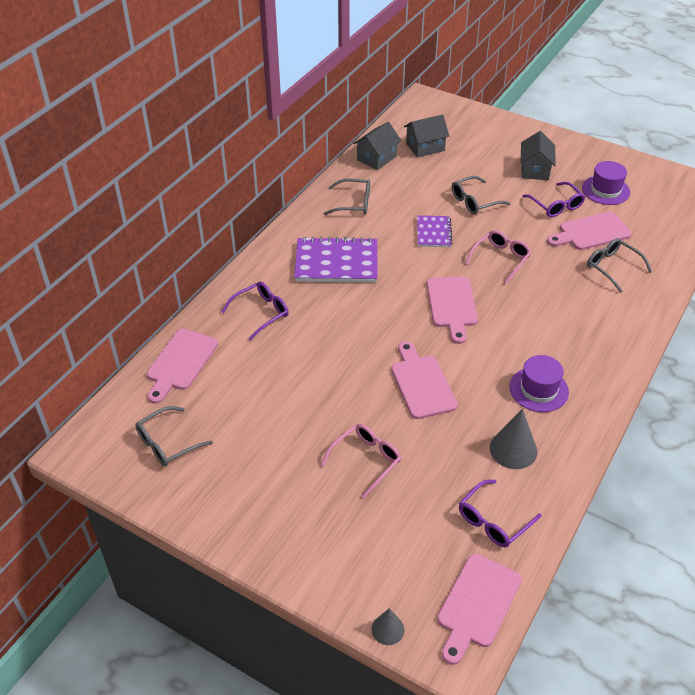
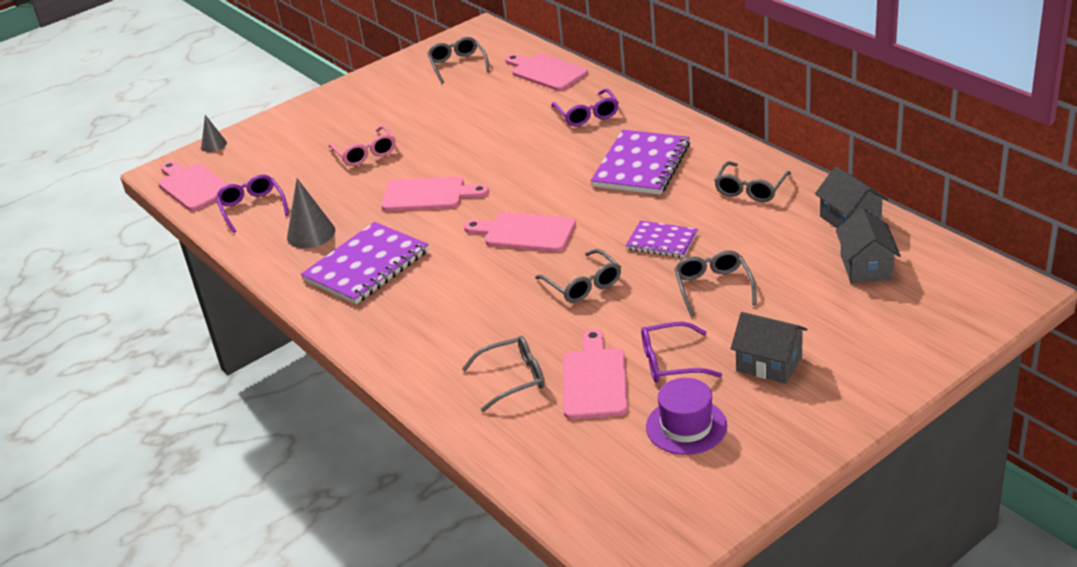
camera: 115 degrees right, 10 degrees down
pink glasses [465,230,531,284] -> grey glasses [535,249,621,303]
purple hat [509,355,569,412] -> purple notebook [301,222,429,304]

